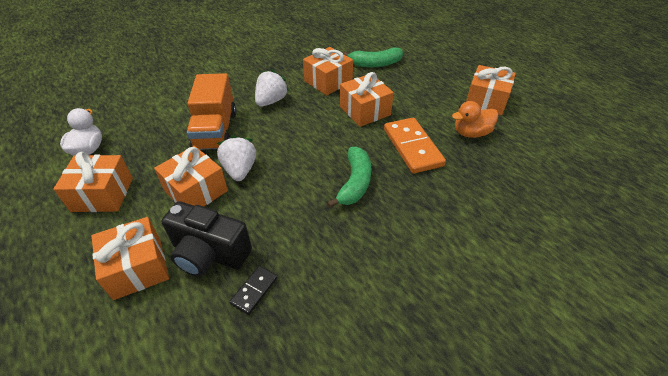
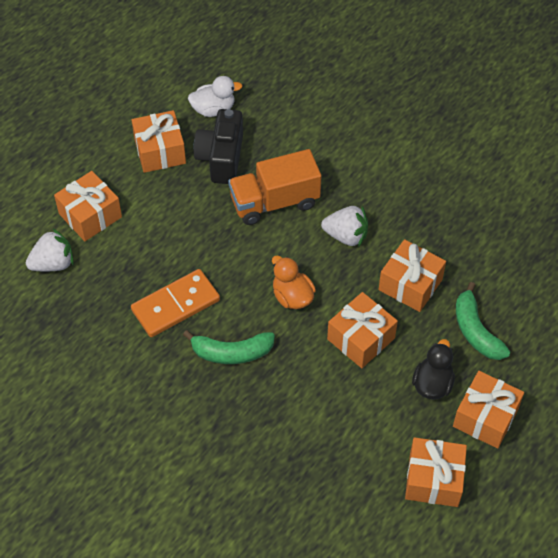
camera: 75 degrees right, 10 degrees up
orange gift [154,146,228,207] -> orange gift moved to [453,371,524,449]
black camera [161,201,252,277] -> black camera moved to [193,109,243,184]
white strawberry [217,135,256,181] -> white strawberry moved to [26,228,74,271]
black domino [229,266,278,315] -> none
orange domino [384,118,446,174] -> orange domino moved to [131,269,220,337]
orange duck [452,101,498,138] -> orange duck moved to [272,256,316,309]
none -> black duck [412,339,455,399]

